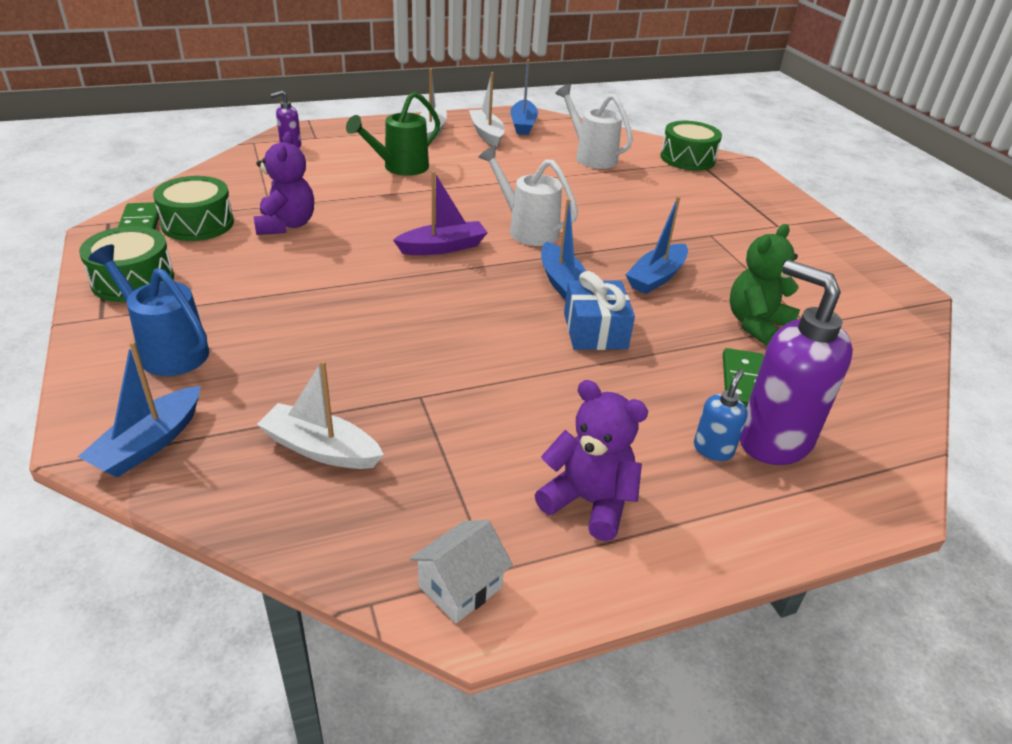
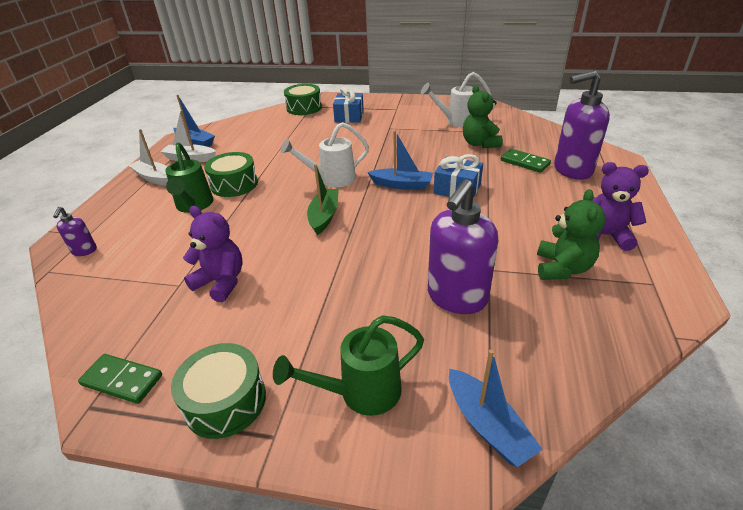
camera: 55 degrees left, 0 degrees up
blue watering can [88,245,209,376] -> green watering can [273,315,424,416]
green drum [153,176,234,241] -> green drum moved to [204,152,258,197]
white boat [257,360,384,469] -> none
purple boat [393,171,488,255] -> green boat [307,164,339,235]
white house [410,520,513,623] -> none
purple teddy bear [535,380,648,541] -> purple teddy bear turned 45 degrees clockwise [592,162,649,251]
white watering can [556,84,633,169] -> white watering can moved to [421,72,491,127]
blue boat [626,196,688,294] -> none
blue soap dispenser [694,369,748,461] -> none
none -> blue gift [333,87,364,123]
none -> purple soap dispenser [428,179,498,314]
none -> green teddy bear [537,189,605,280]

